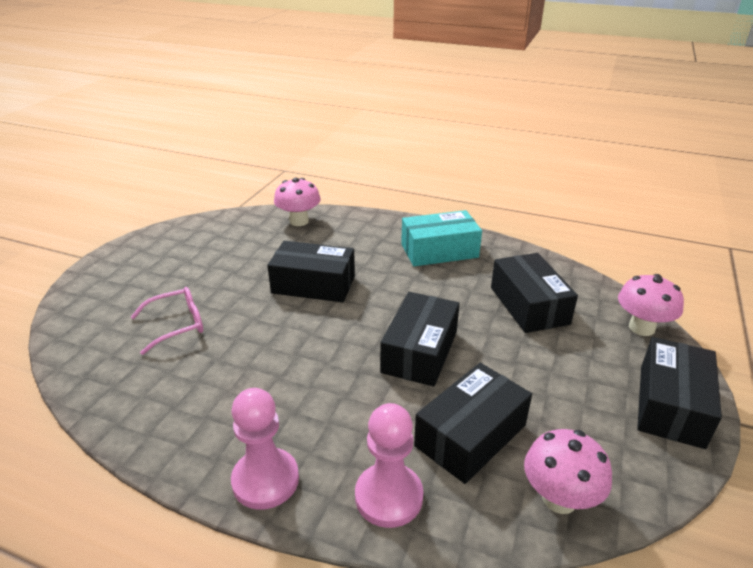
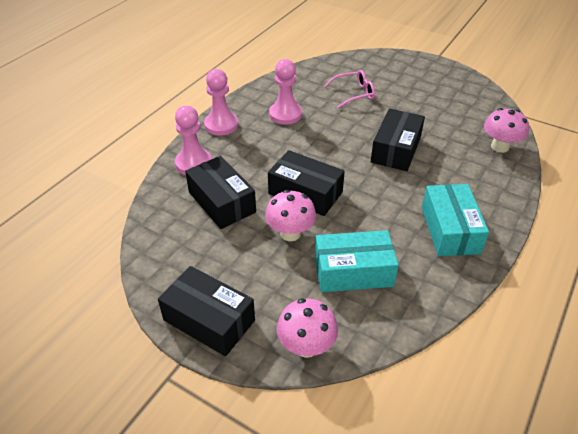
camera: 100 degrees right, 10 degrees up
pink glasses [131,287,203,355] -> pink glasses turned 90 degrees counterclockwise [324,70,375,109]
black box [491,253,578,333] -> turquoise box [315,230,399,292]
pink mushroom [524,429,612,514] -> pink mushroom moved to [265,190,316,241]
none -> pink pawn [269,59,302,125]

